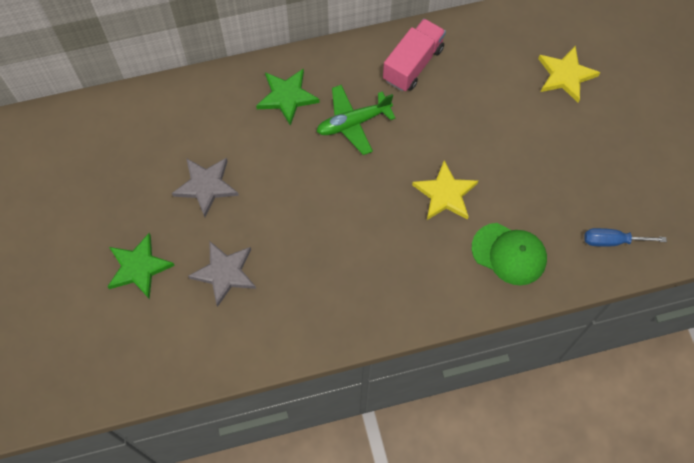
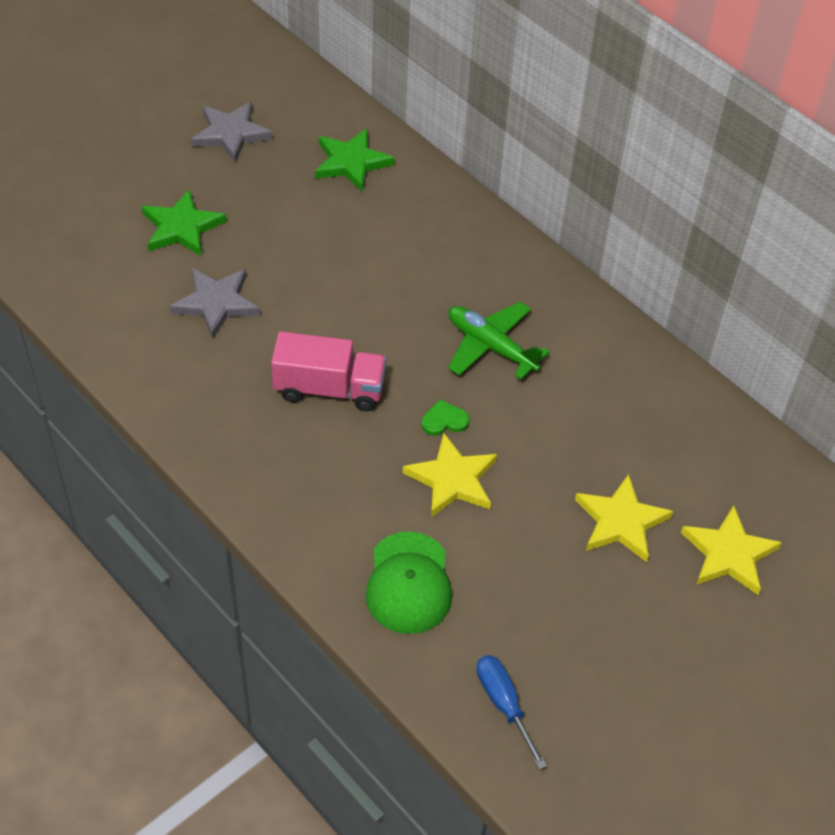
camera: 60 degrees right, 15 degrees down
grey star [172,158,239,217] -> grey star moved to [191,102,273,163]
green star [256,68,320,126] -> green star moved to [315,129,395,192]
pink truck [383,19,446,91] -> pink truck moved to [271,331,386,411]
none -> green heart [422,399,469,435]
none -> yellow star [575,474,673,562]

